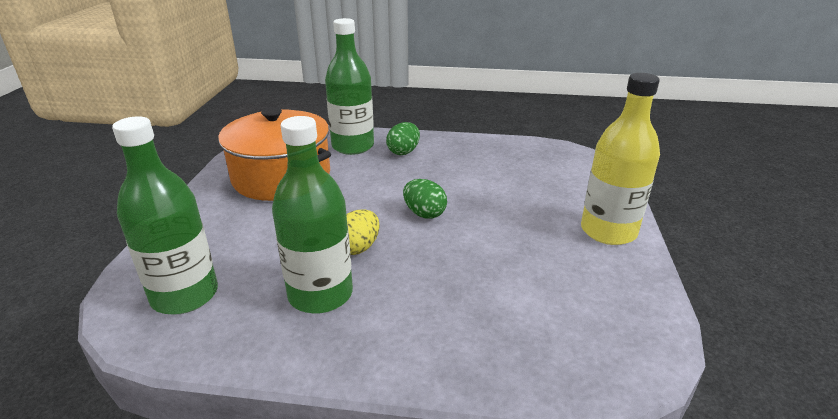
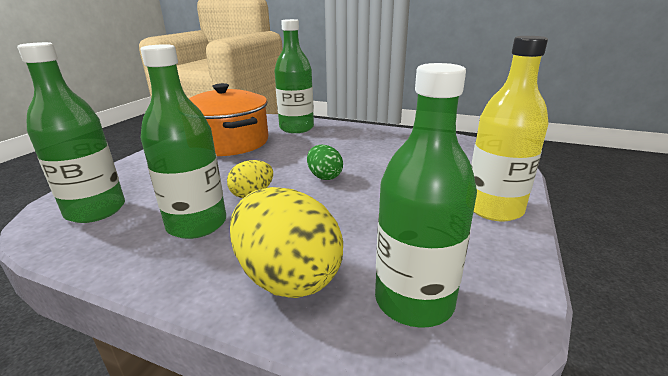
camera: 15 degrees right, 5 degrees down
green egg [386,122,420,155] -> none
none -> yellow egg [230,187,343,298]
none -> green bottle [375,63,477,328]

